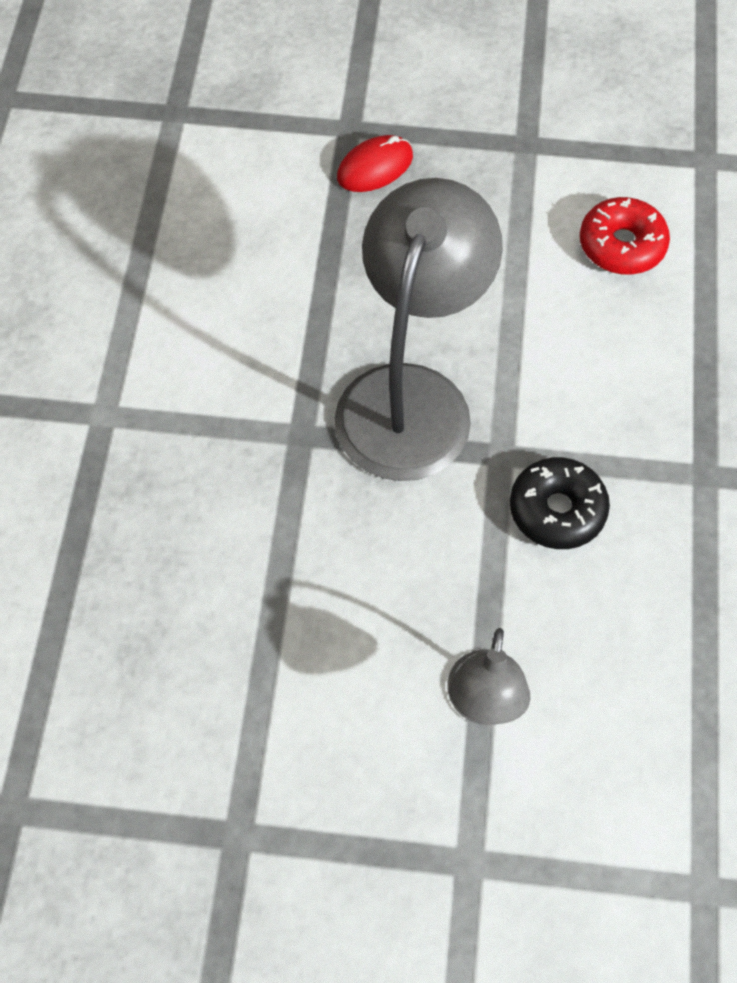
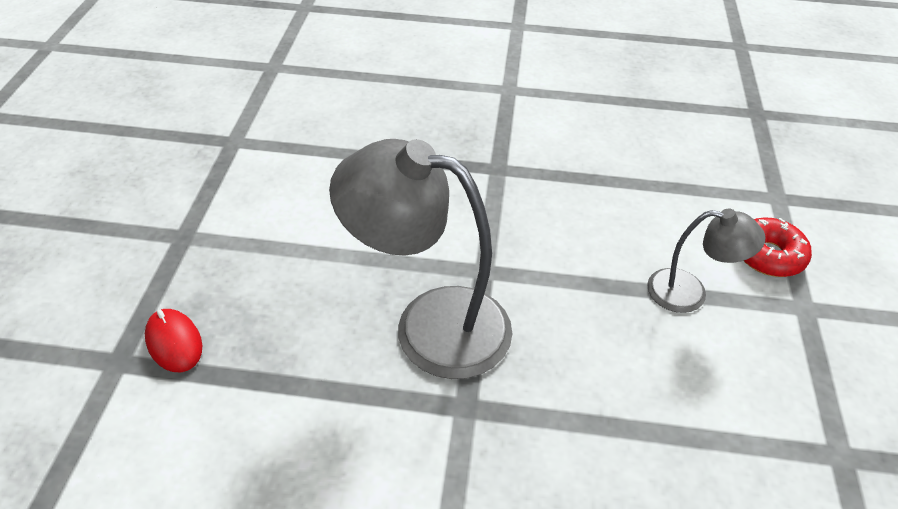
camera: 90 degrees left, 15 degrees down
black donut [510,457,610,549] -> none
red donut [580,197,670,275] -> red donut moved to [744,218,812,277]

